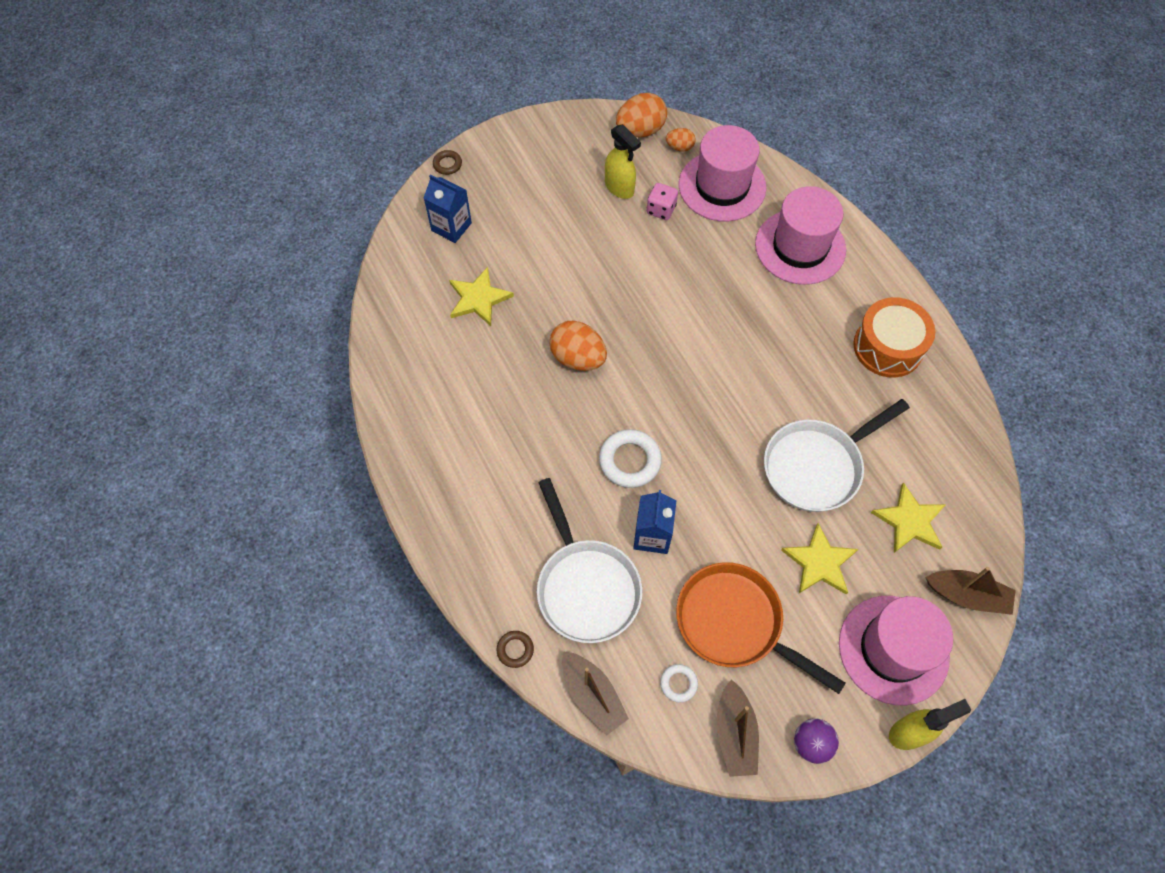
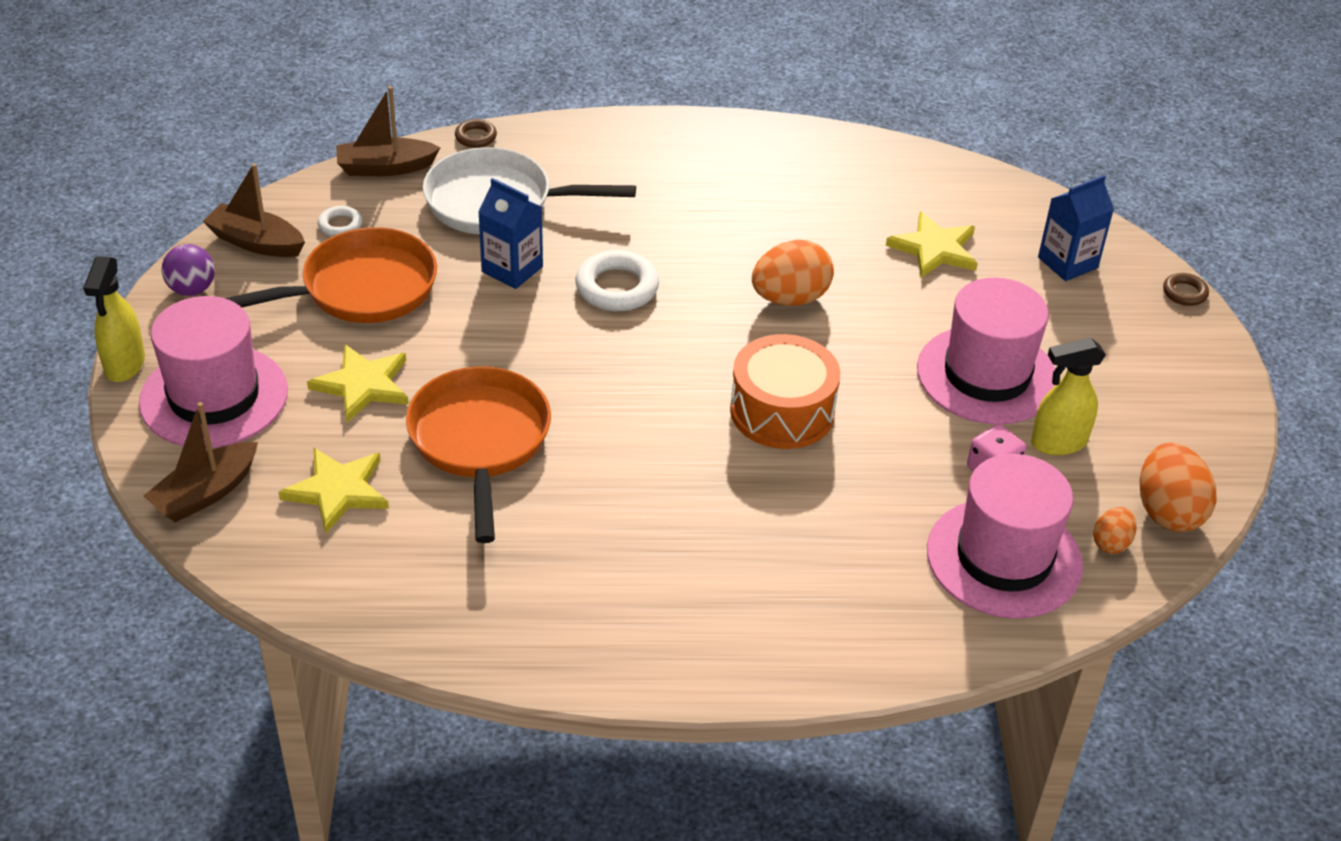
camera: 115 degrees right, 20 degrees down
pink hat [755,186,846,285] -> pink hat moved to [917,277,1055,424]
white pan [764,399,910,512] -> orange pan [406,366,551,543]
orange drum [853,297,935,378] -> orange drum moved to [730,334,840,449]

